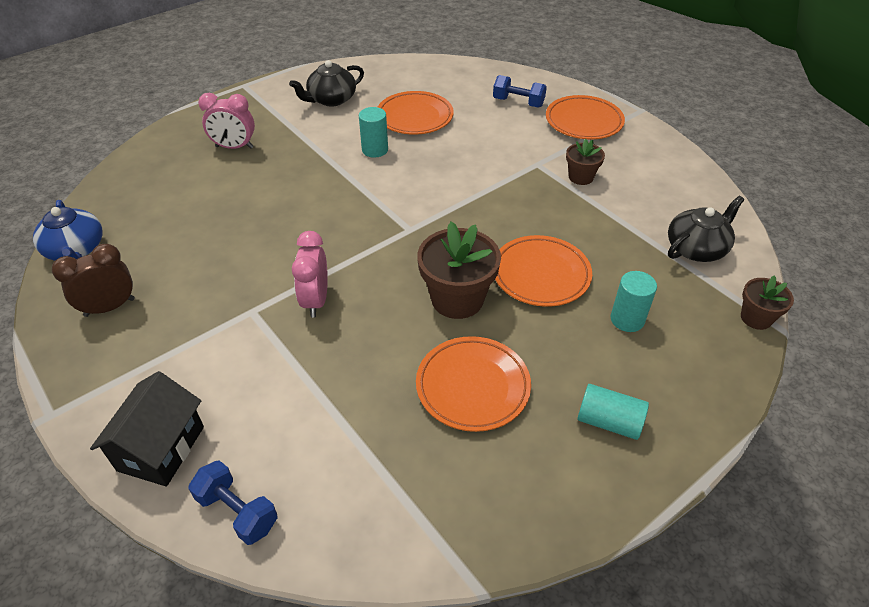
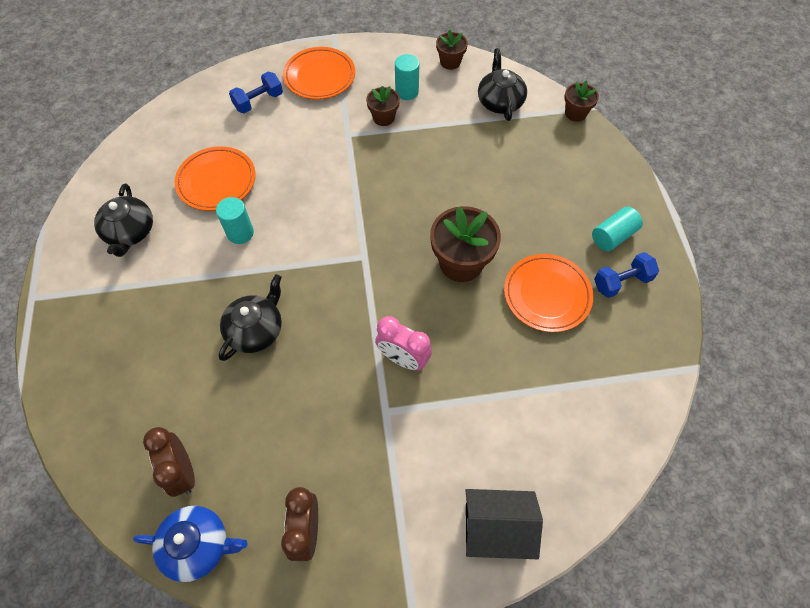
camera: 60 degrees left, 15 degrees up
black house [90,371,204,487] -> black house turned 45 degrees counterclockwise [465,489,543,559]
blue dumbbell [188,460,278,545] -> blue dumbbell moved to [594,252,659,298]
pink clock [198,93,255,149] -> none
orange plate [495,235,592,307] -> none
turquoise cylinder [611,271,657,332] -> turquoise cylinder moved to [395,54,419,100]
none -> brown clock [143,427,195,497]
none -> black teapot [219,274,282,361]
none -> brown flower pot [436,29,468,70]

